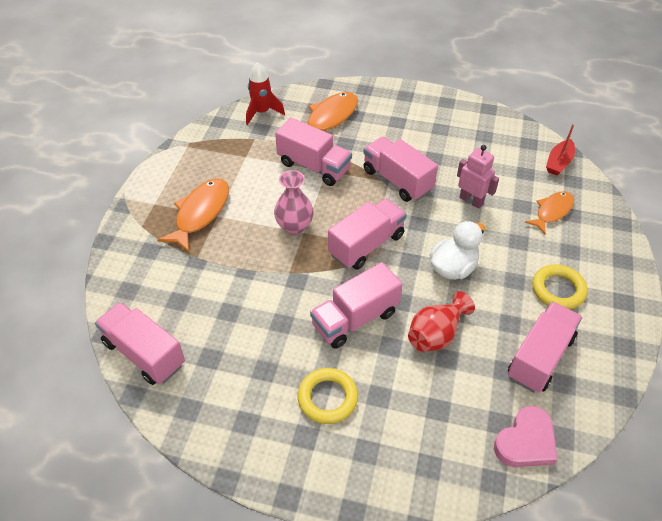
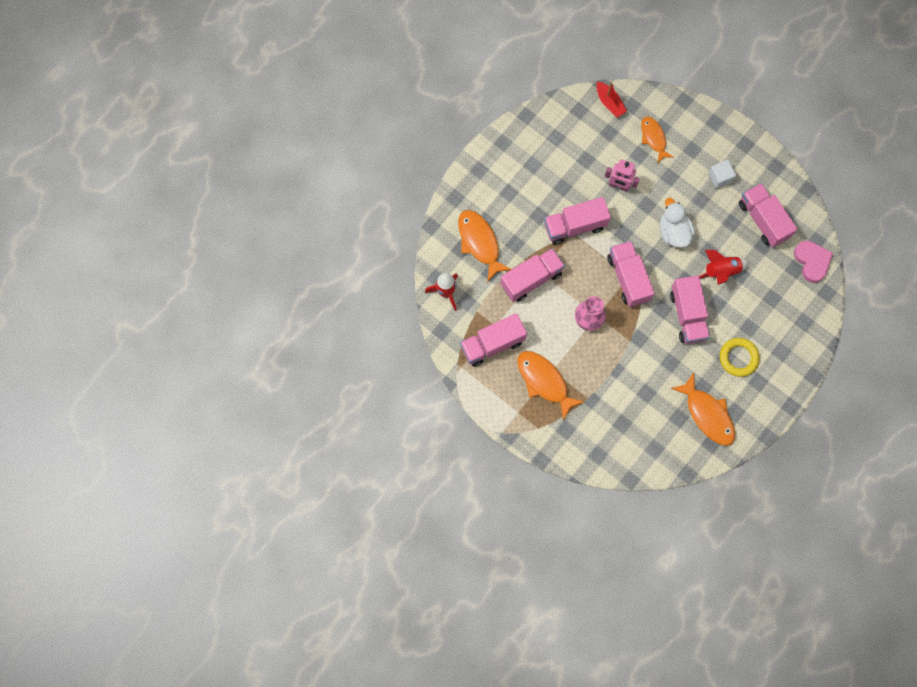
camera: 65 degrees left, 25 degrees up
pink truck [95,302,185,385] -> pink truck moved to [460,313,527,367]
red vase [408,291,475,352] -> red rocket [699,250,749,285]
pink robot [457,145,499,209] -> pink robot turned 135 degrees counterclockwise [605,159,640,192]
yellow ring [532,264,588,310] -> white cube [708,160,736,188]
none -> orange fish [671,372,735,446]

